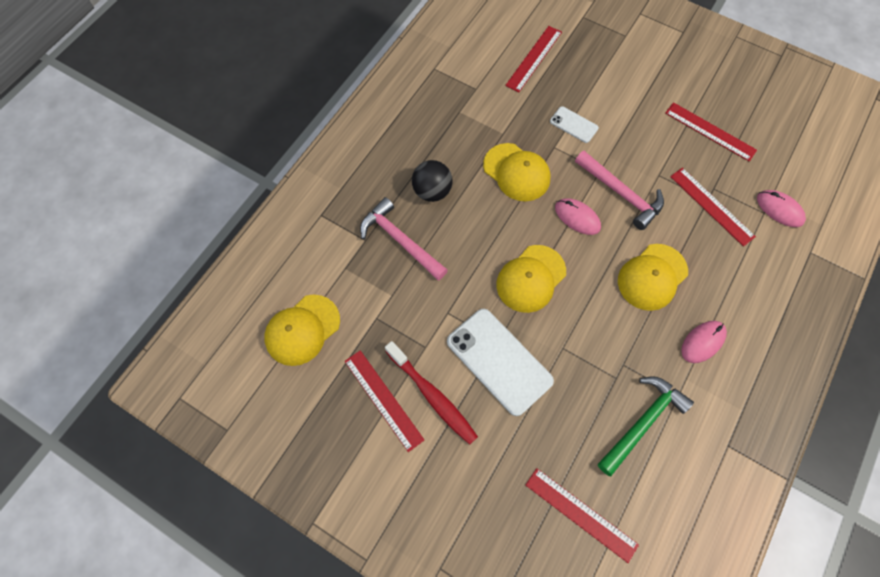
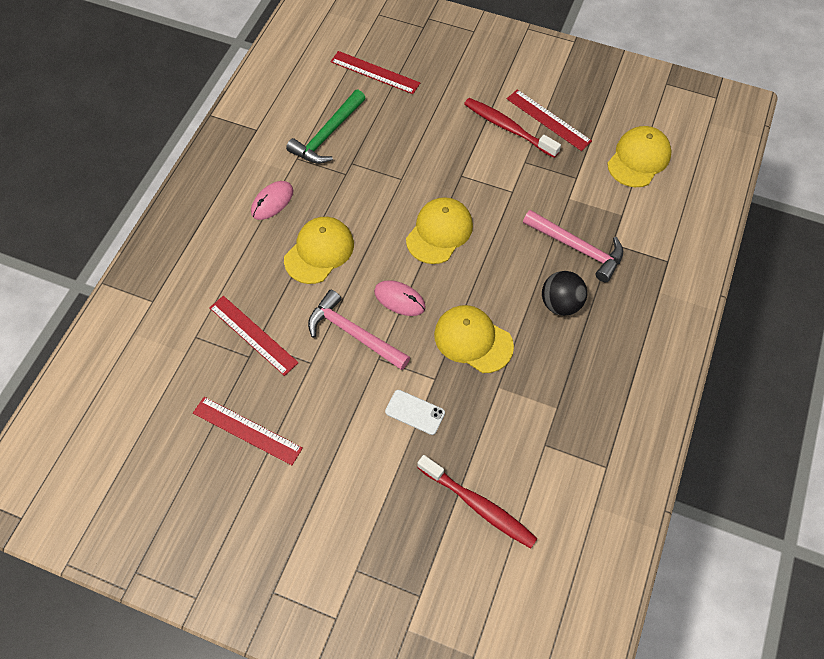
camera: 170 degrees right, 5 degrees down
white phone [447,309,554,416] -> none
red ruler [505,26,562,92] -> red toothbrush [417,455,538,549]
pink mouse [757,190,806,227] -> none

